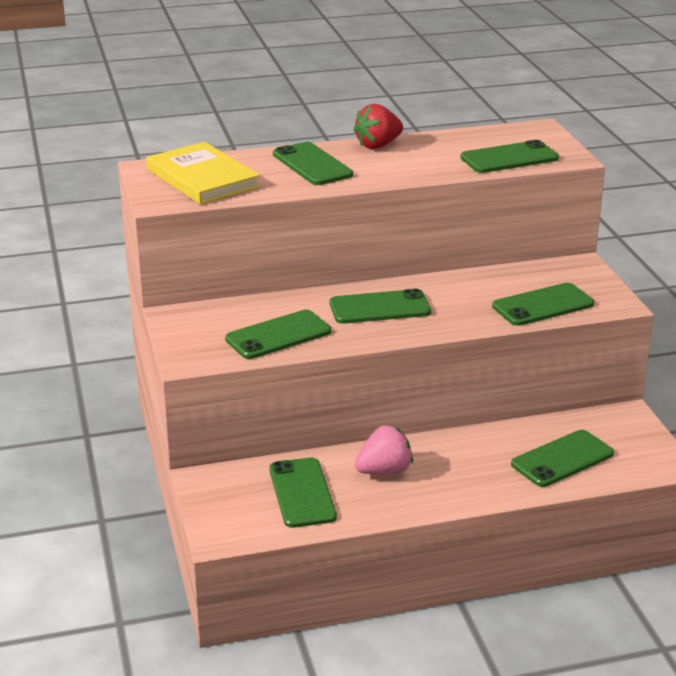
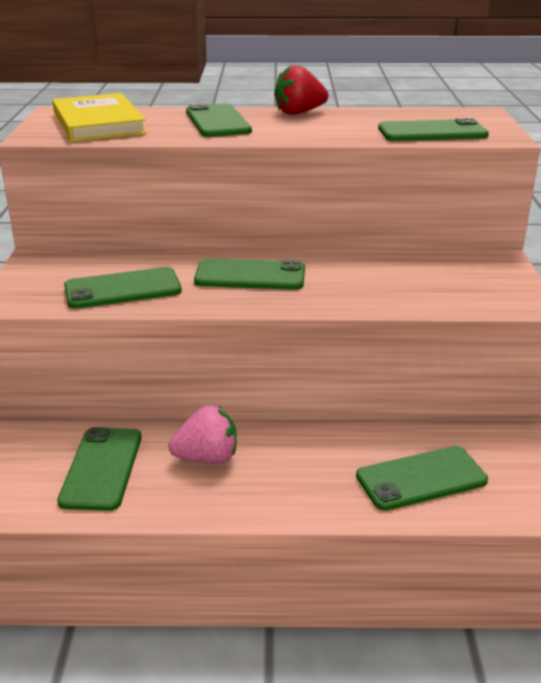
camera: 15 degrees right, 0 degrees up
green phone [492,283,594,326] -> none

